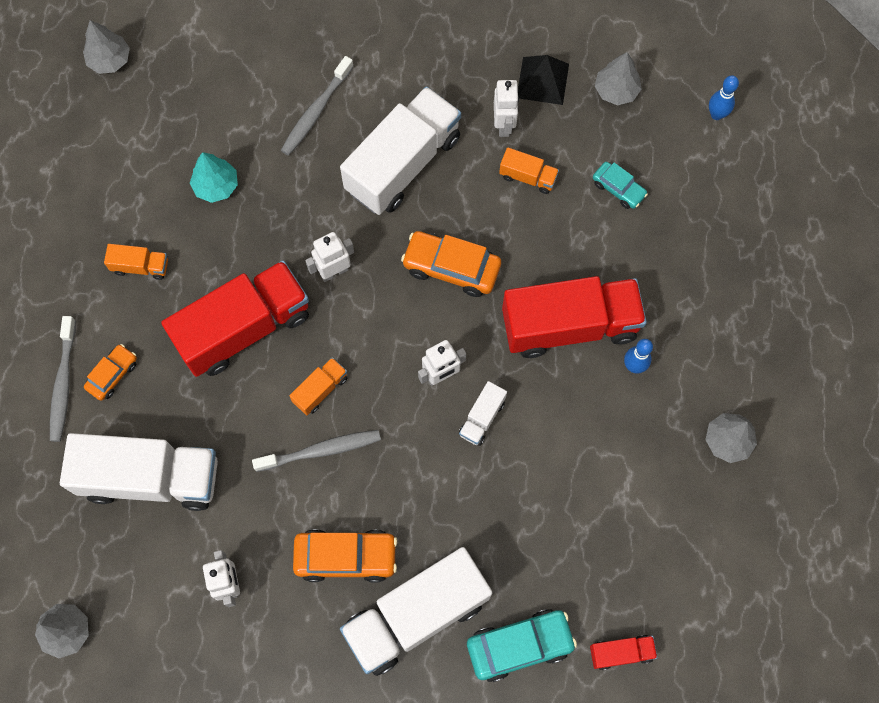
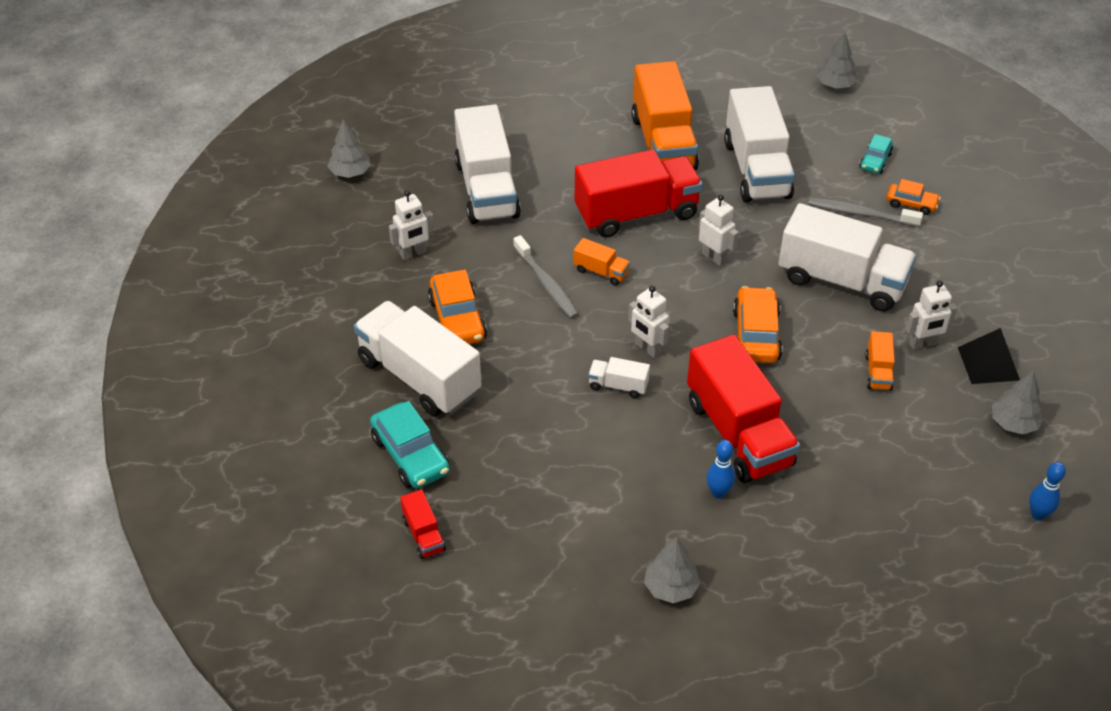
camera: 75 degrees right, 25 degrees down
grey toothbrush [50,316,76,442] -> none
orange car [84,344,137,401] -> orange car moved to [886,179,941,215]
orange truck [104,244,168,280] -> orange truck [631,61,699,171], size x2.30
red truck [161,260,309,377] -> red truck turned 60 degrees counterclockwise [575,150,703,238]
turquoise tree [190,152,238,203] -> white truck [724,86,795,202]
turquoise car [593,162,648,209] -> turquoise car moved to [859,134,893,174]

